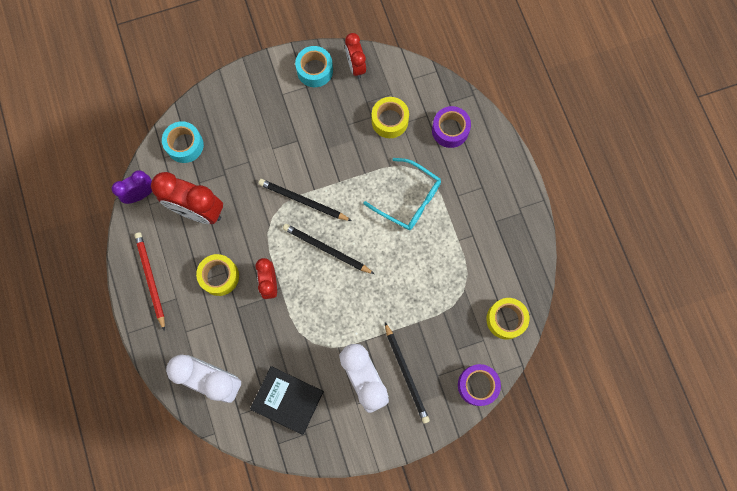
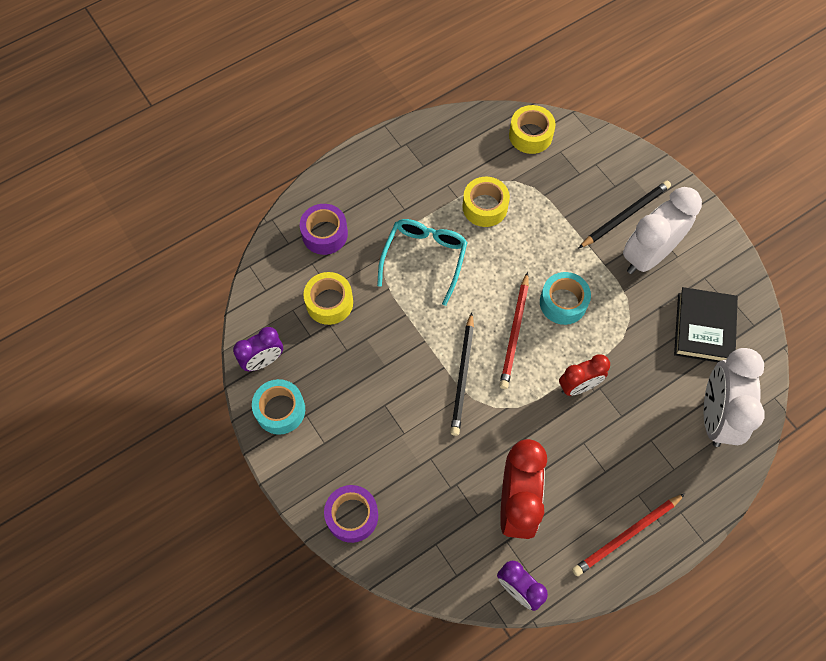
camera: 105 degrees left, 10 degrees down
turquoise tape [162,121,204,163] -> turquoise tape moved to [540,272,591,325]
yellow tape [196,254,239,296] -> yellow tape moved to [462,177,510,227]
black pencil [283,224,374,274] -> red pencil [499,272,529,389]
red clock [345,33,366,79] -> purple clock [233,327,283,371]
purple tape [458,364,501,406] -> purple tape moved to [324,485,378,543]

